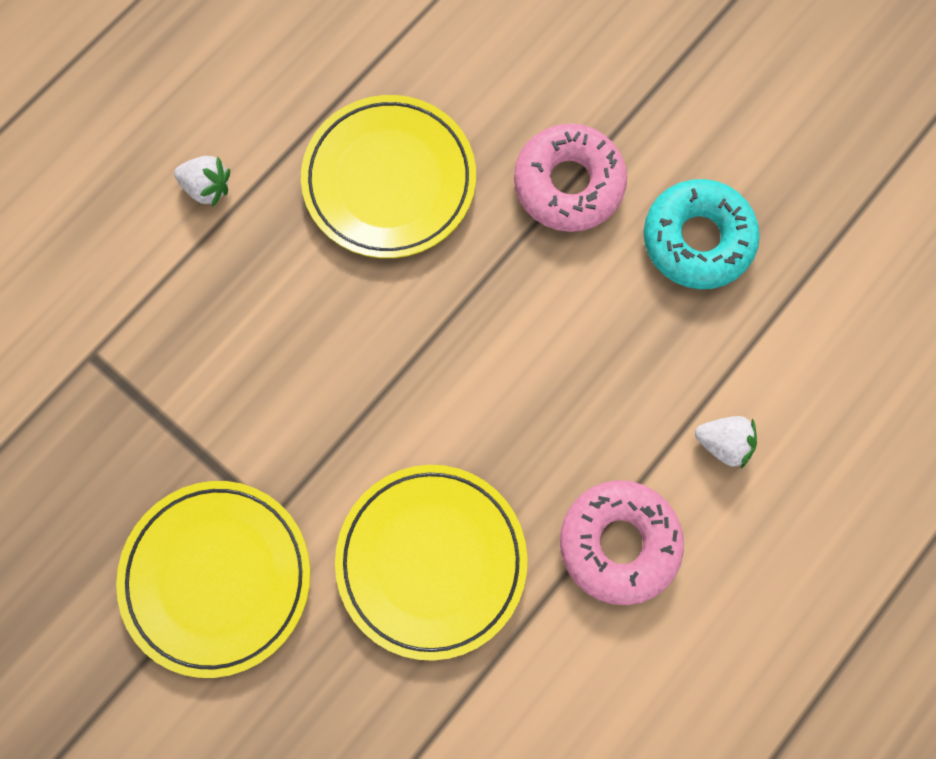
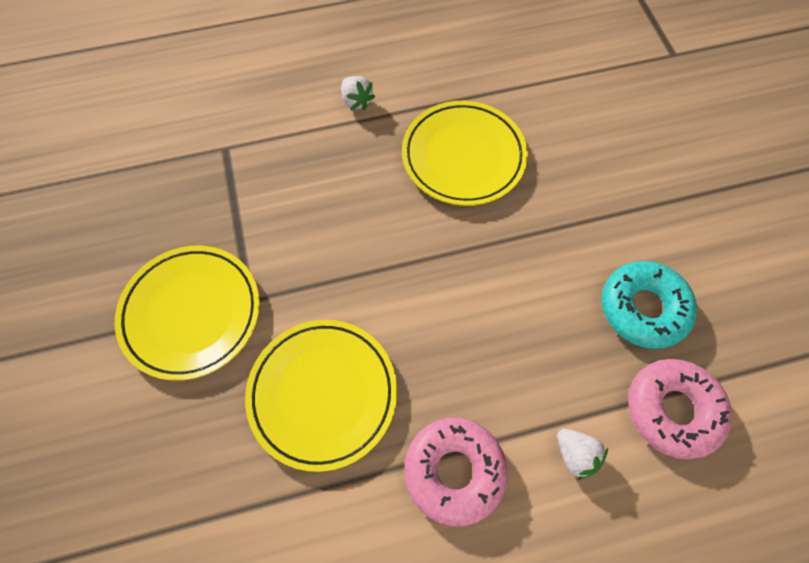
camera: 35 degrees right, 10 degrees down
pink donut [514,123,627,232] -> pink donut moved to [628,359,732,459]

